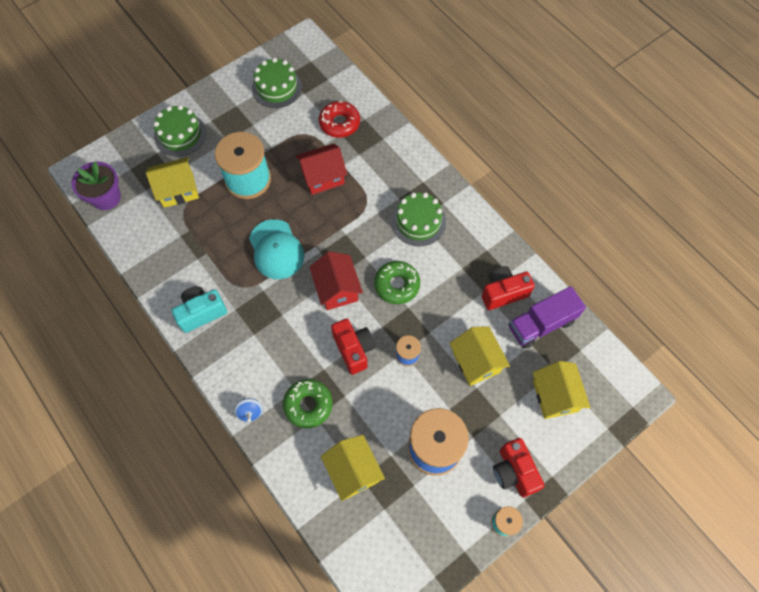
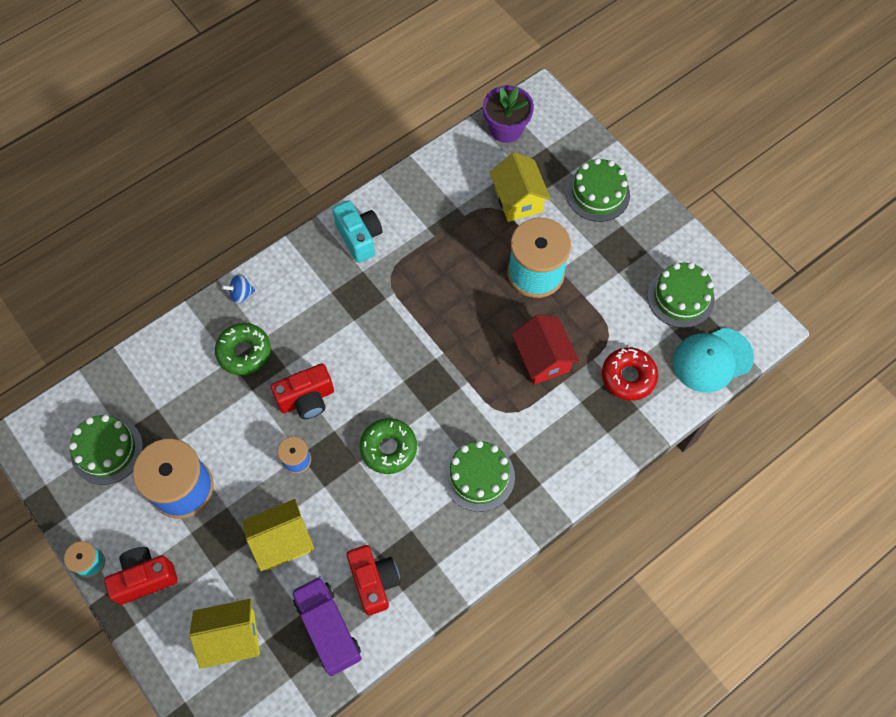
camera: 90 degrees right, 0 degrees up
turquoise cap [249,219,304,279] -> turquoise cap moved to [673,328,754,393]
red house [309,251,363,310] -> none
yellow house [321,435,385,501] -> none
none -> green cake [69,415,143,485]

